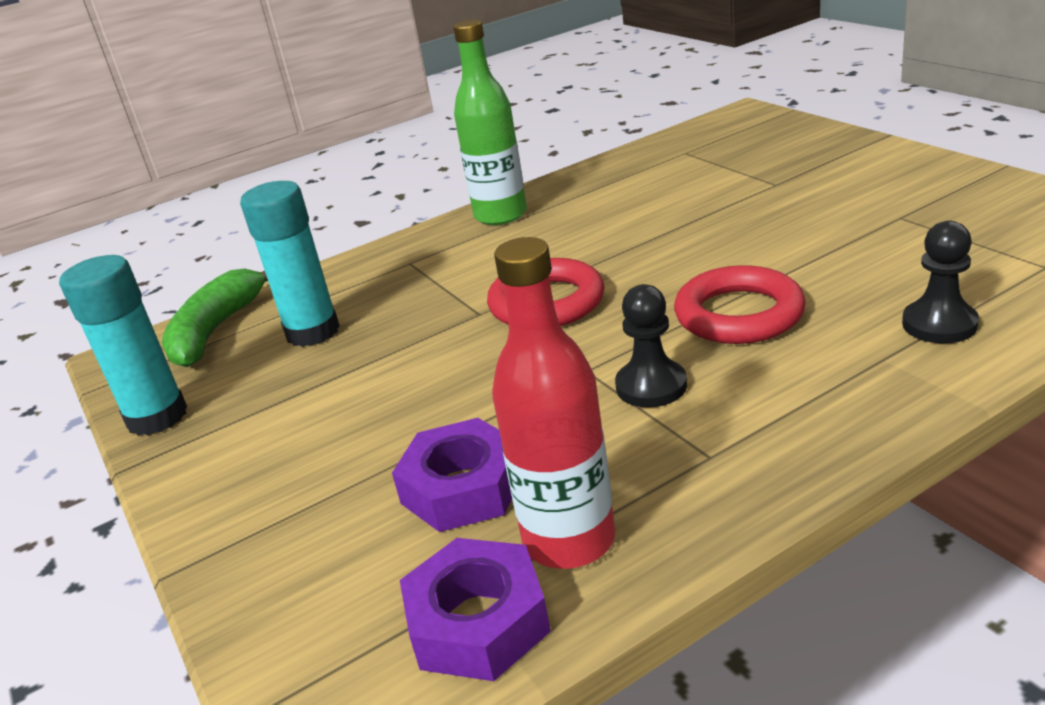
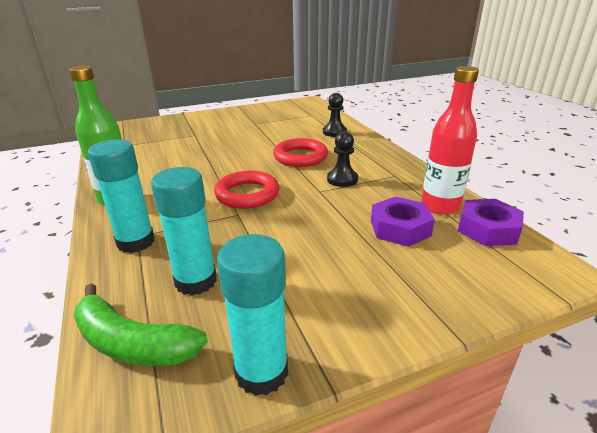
camera: 85 degrees left, 0 degrees up
none -> turquoise glue stick [88,139,155,253]

